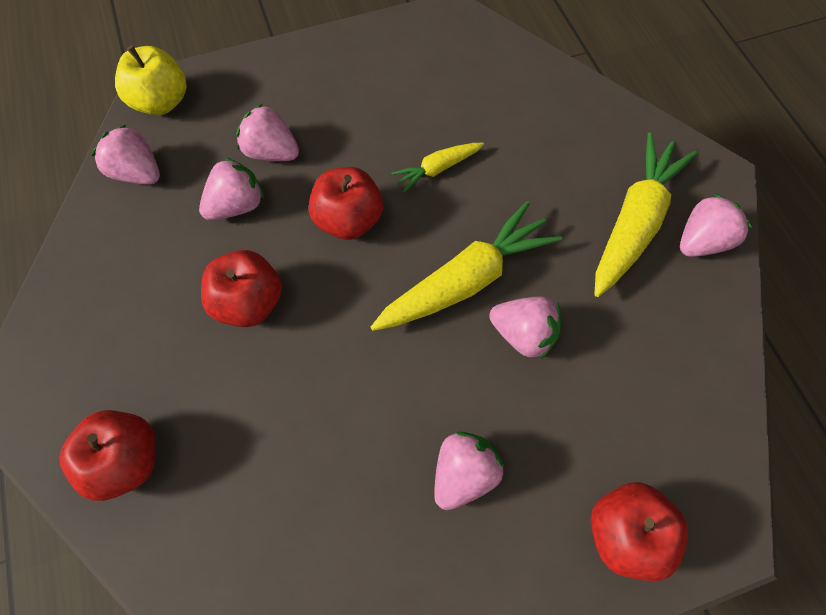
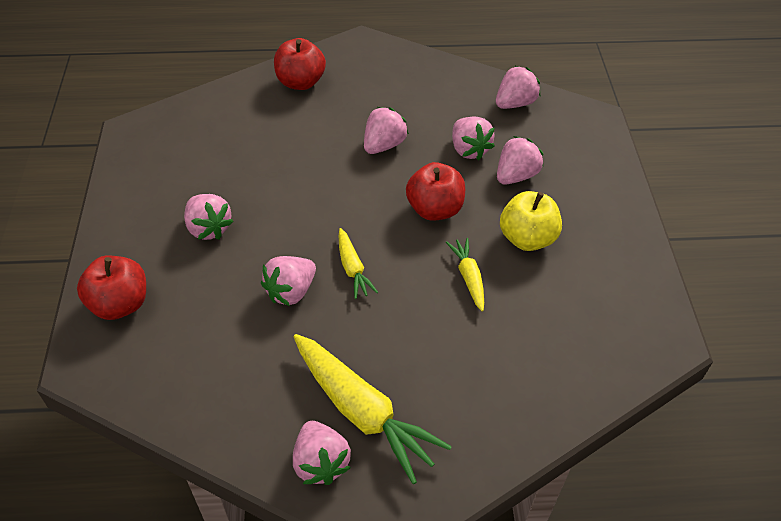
camera: 105 degrees right, 15 degrees down
yellow apple [115,45,187,115] -> yellow apple moved to [500,191,562,251]
red apple [201,250,282,327] -> pink strawberry [364,107,409,154]
yellow carrot [371,201,562,331] -> yellow carrot [339,228,378,299], size x0.51

